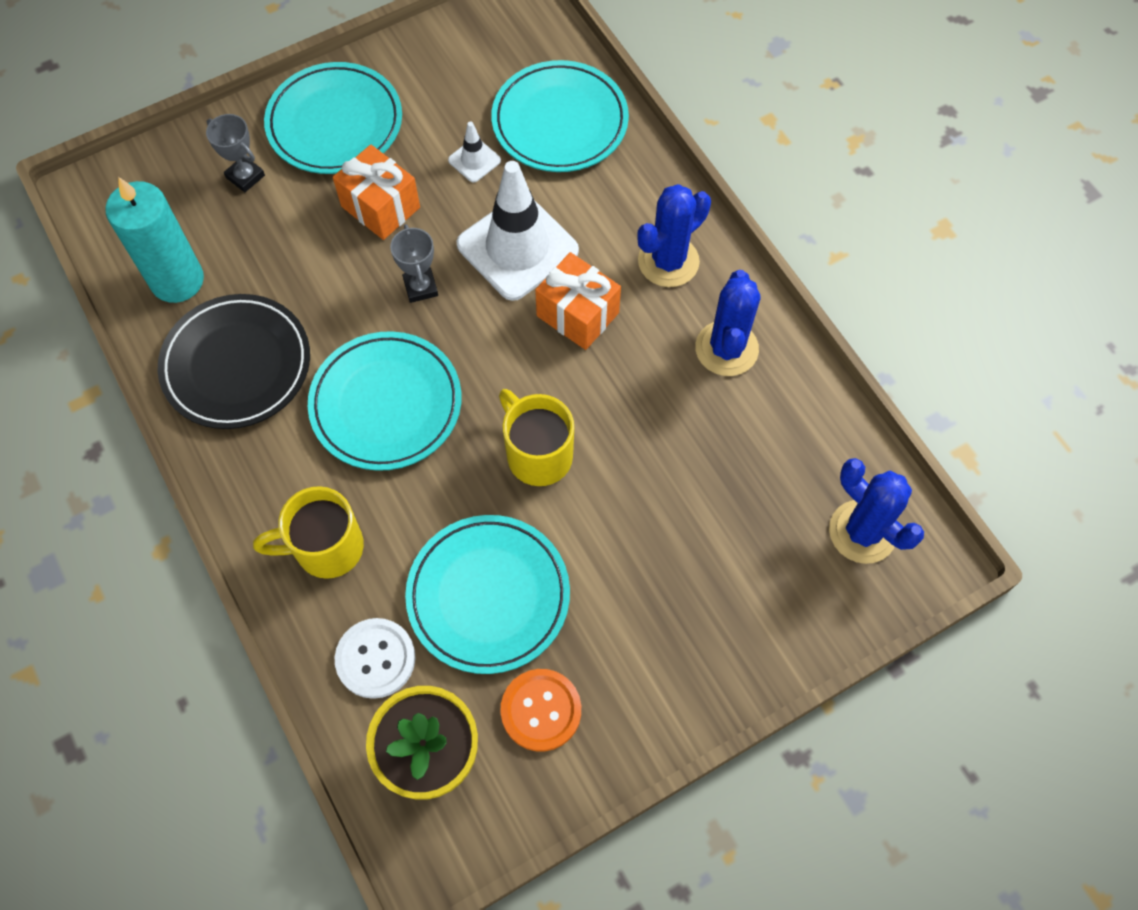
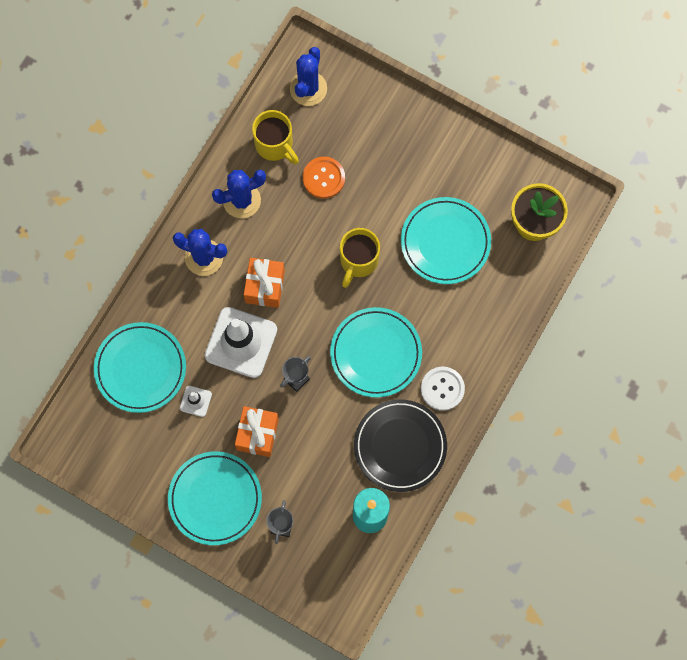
camera: 120 degrees left, 10 degrees up
yellow mug [253,486,364,579] -> yellow mug moved to [252,110,299,165]
white button [335,618,415,699] -> white button moved to [421,367,465,411]
orange button [500,669,581,752] -> orange button moved to [303,157,345,199]

